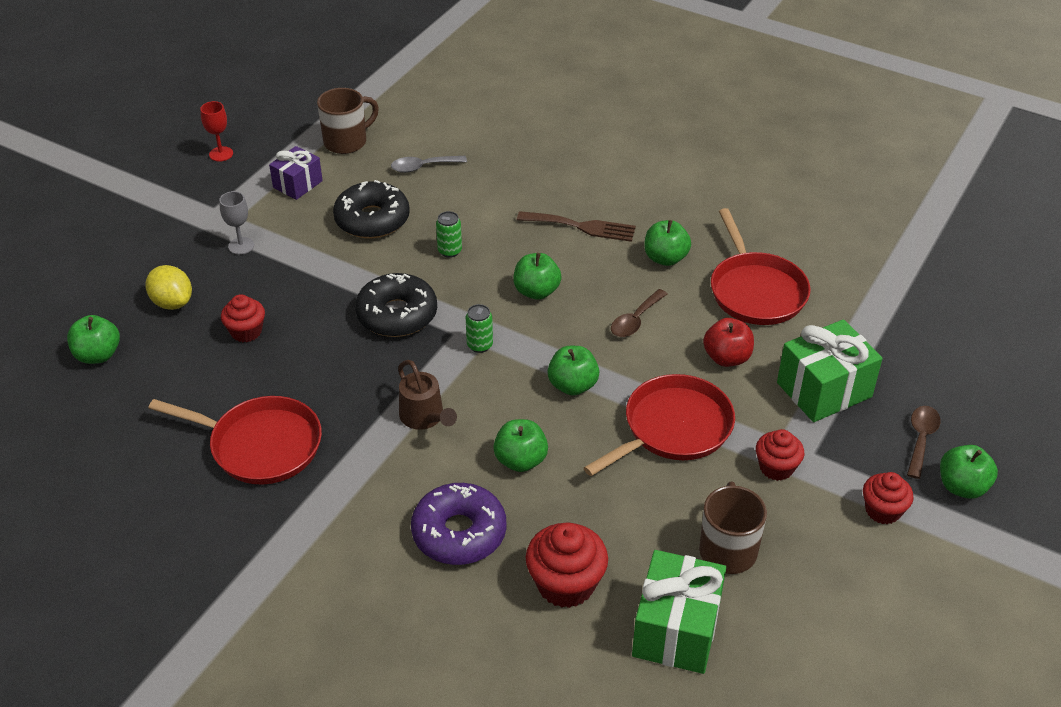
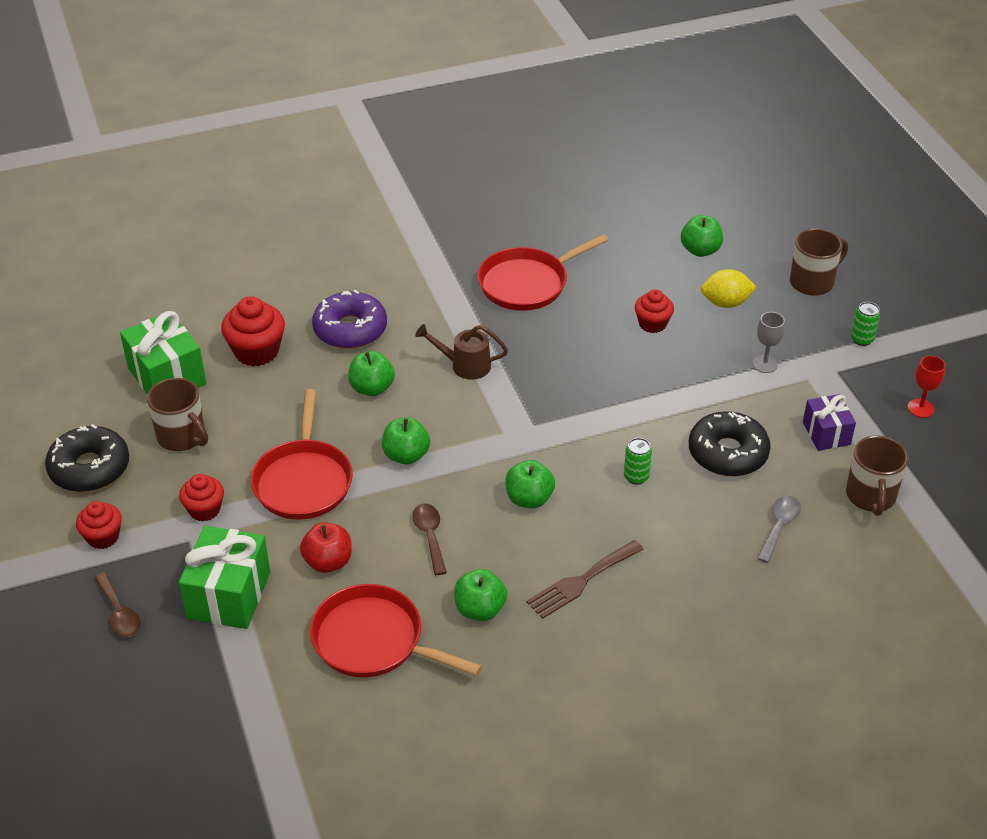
camera: 130 degrees right, 0 degrees up
black donut [355,273,437,337] -> black donut moved to [45,424,129,492]
green can [466,304,493,353] -> green can moved to [851,302,880,346]
green apple [940,445,998,499] -> none
none -> brown mug [790,229,848,296]

